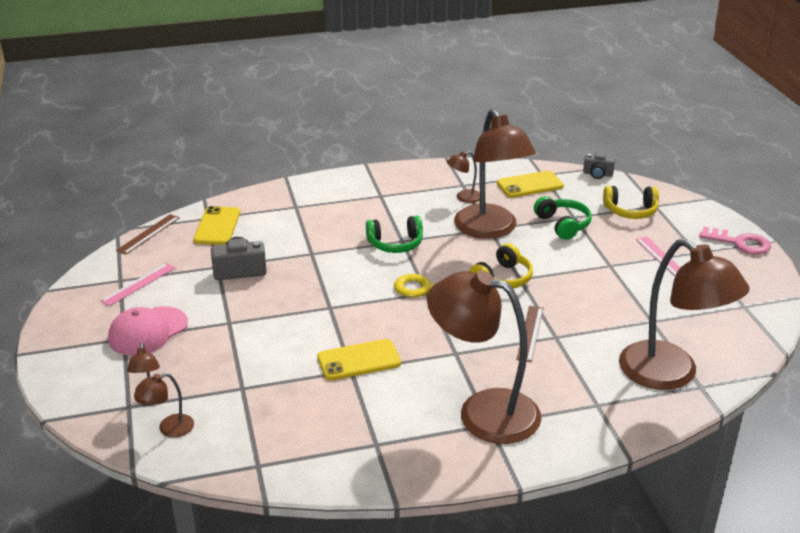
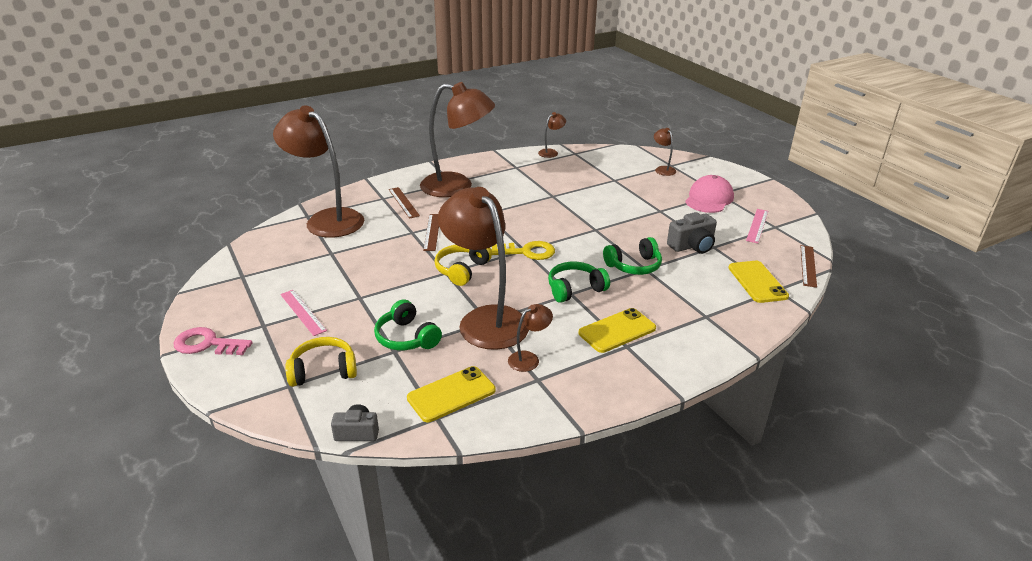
camera: 165 degrees right, 0 degrees up
brown lamp [135,373,194,438] -> brown lamp moved to [538,112,566,158]
yellow phone [317,339,401,380] -> yellow phone moved to [579,308,656,353]
none -> brown ruler [389,187,420,219]
none -> green headphones [603,237,662,275]

